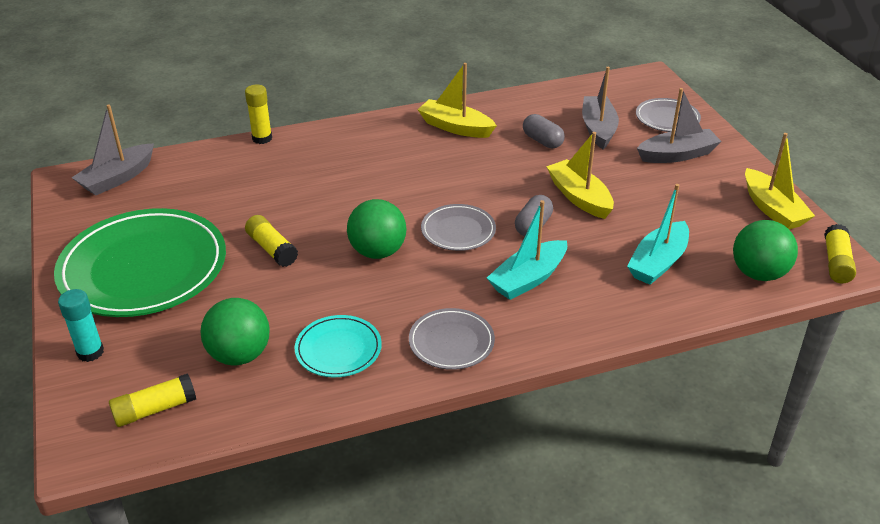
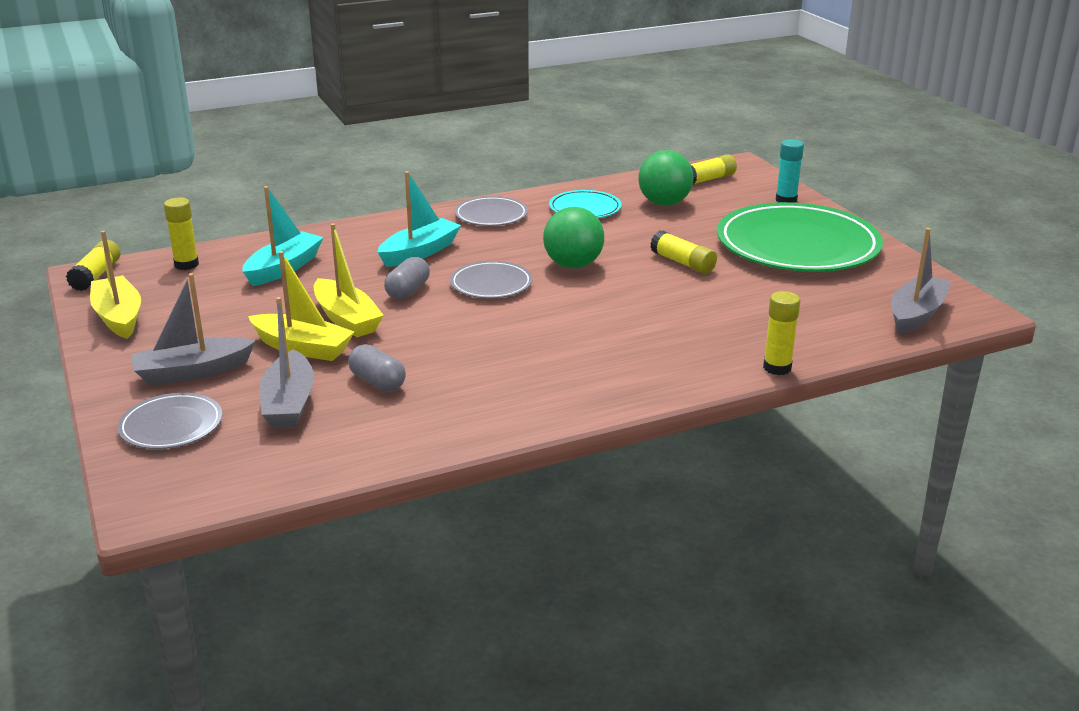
camera: 175 degrees right, 10 degrees down
yellow boat [417,63,497,138] -> yellow boat moved to [248,251,354,361]
green ball [733,220,798,281] -> yellow glue stick [164,198,199,270]

